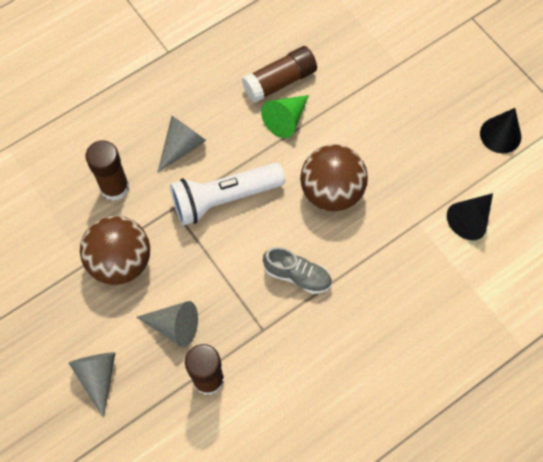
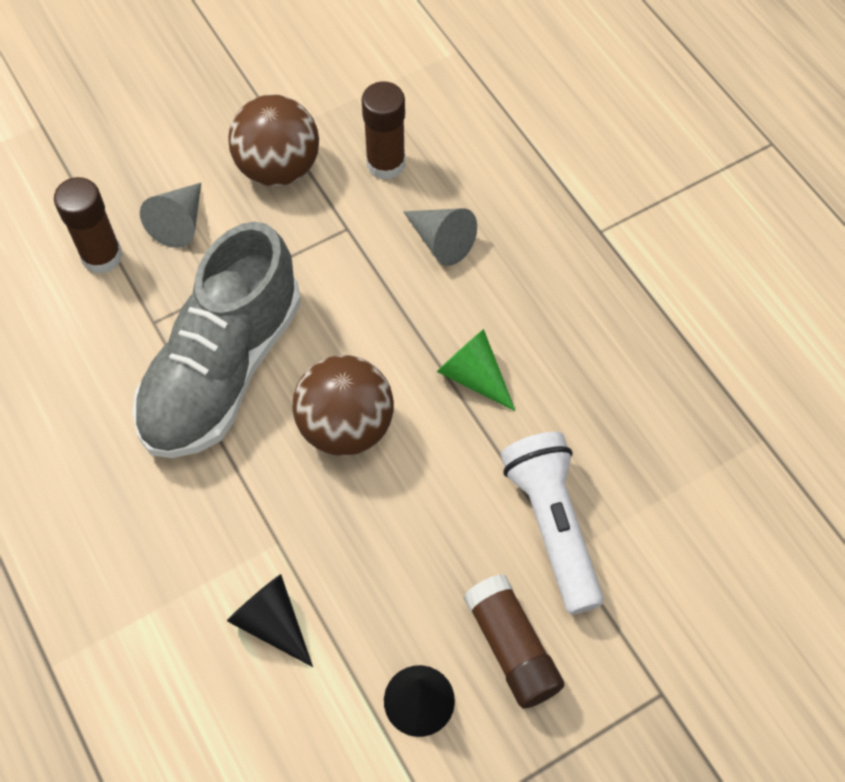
camera: 95 degrees right, 5 degrees down
grey cone [69,352,115,418] -> none
white flashlight [170,163,285,226] -> white flashlight moved to [501,432,604,615]
brown glue stick [242,46,317,103] -> brown glue stick moved to [463,574,564,709]
grey shoe [263,247,332,294] -> grey shoe [133,222,301,458], size x2.34

